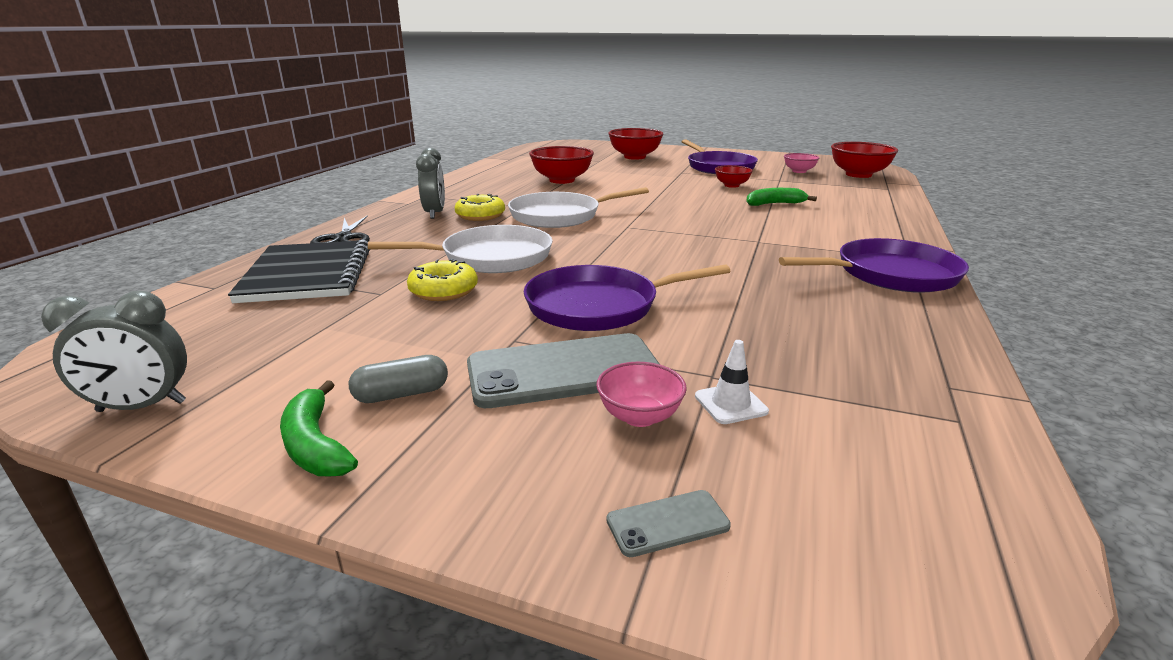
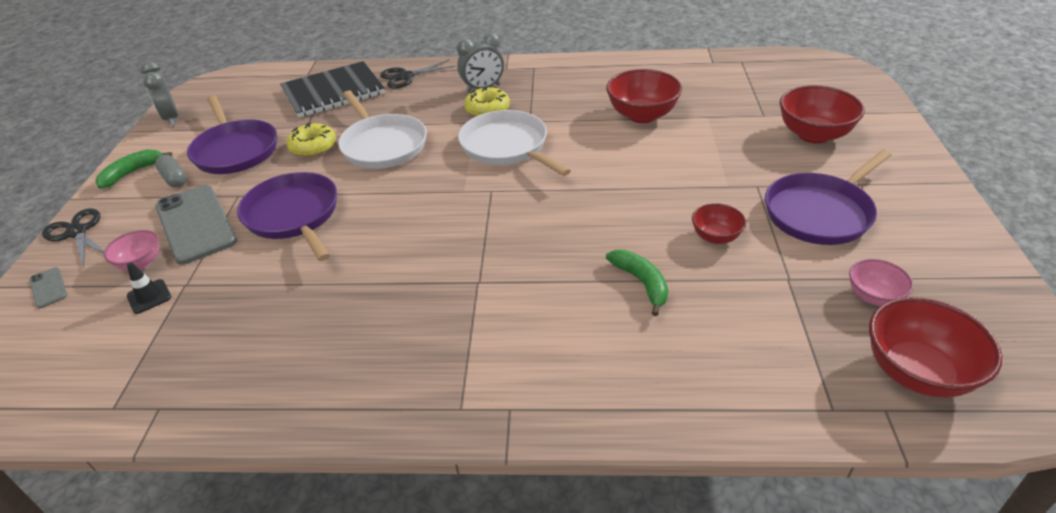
camera: 75 degrees right, 15 degrees up
white traffic cone [695,340,769,424] -> black traffic cone [127,262,171,314]
purple pan [779,238,969,293] -> purple pan moved to [187,95,277,174]
none -> black scissors [42,208,104,268]

